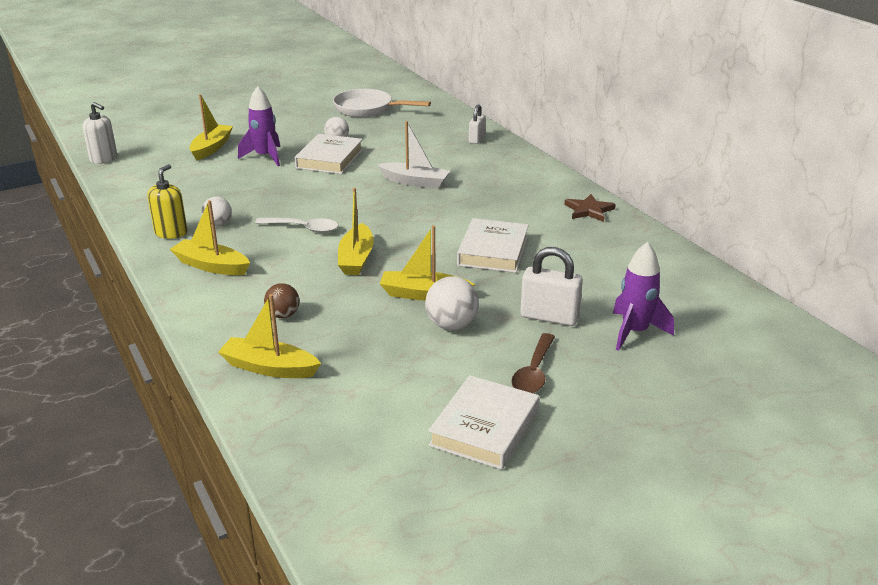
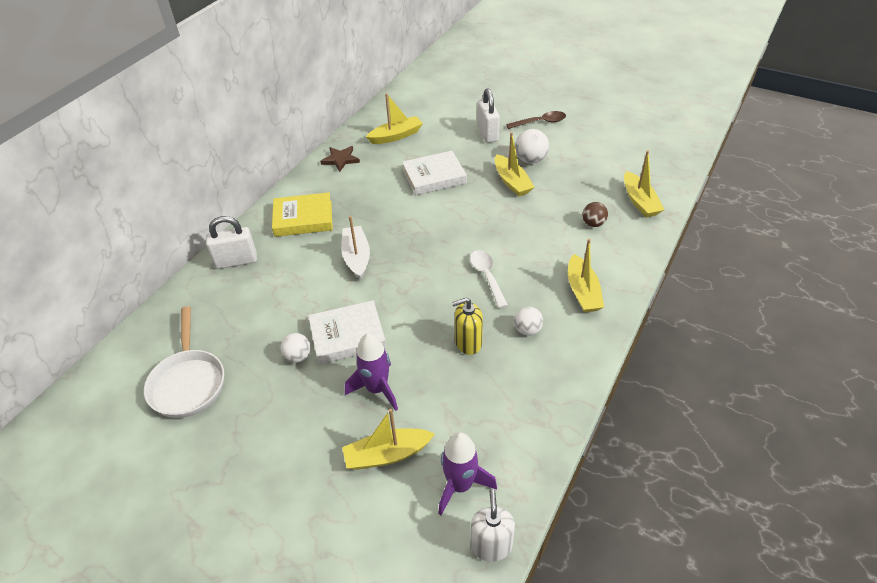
camera: 120 degrees left, 15 degrees up
yellow soap dispenser [147,164,187,239] -> yellow soap dispenser moved to [452,298,483,355]
yellow boat [338,188,374,275] -> yellow boat moved to [366,93,423,144]
white book [428,375,539,470] -> none
white padlock [469,104,486,144] -> white padlock [206,216,257,269], size x1.56
purple rocket [613,242,674,351] -> purple rocket moved to [438,432,497,515]
none -> yellow book [272,192,333,237]

